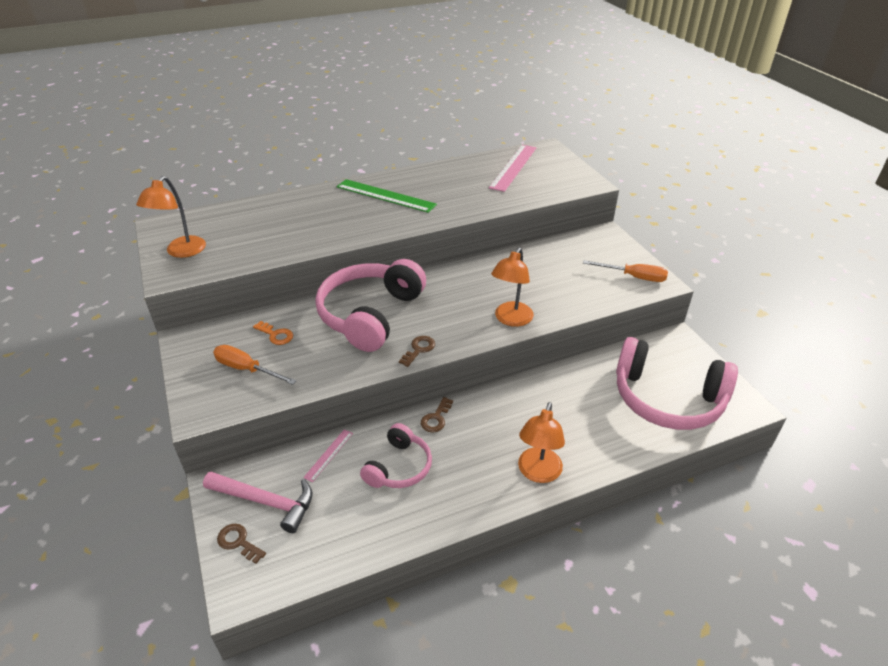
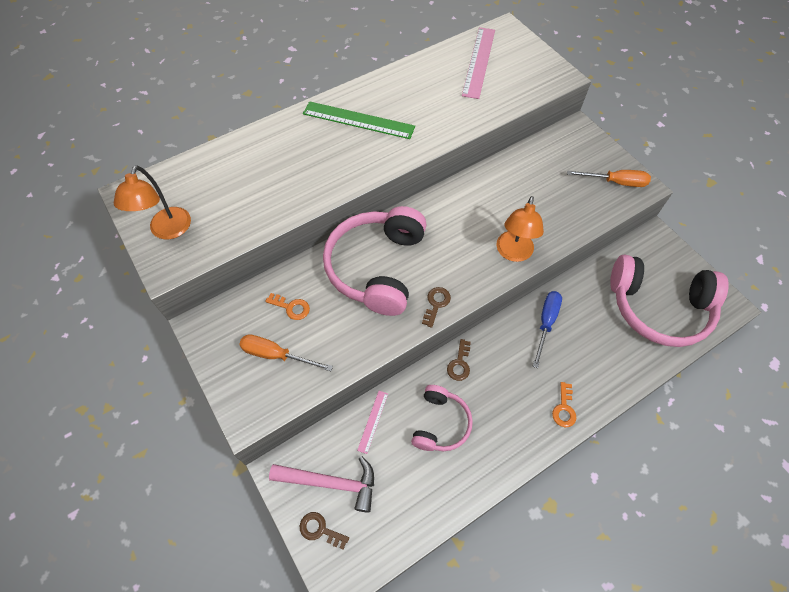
camera: 10 degrees left, 20 degrees up
orange lamp [518,402,565,483] -> orange key [552,382,576,427]
none -> blue screwdriver [533,291,562,368]

